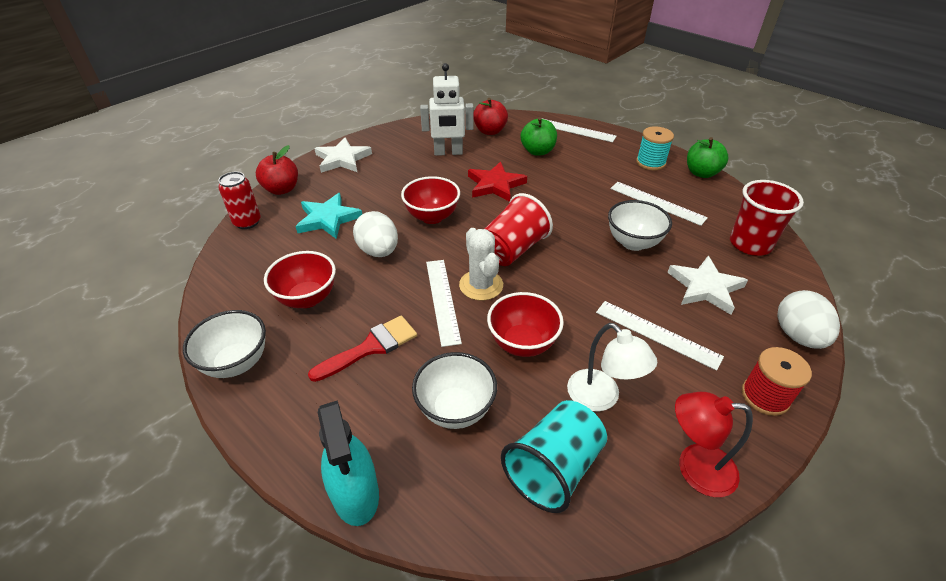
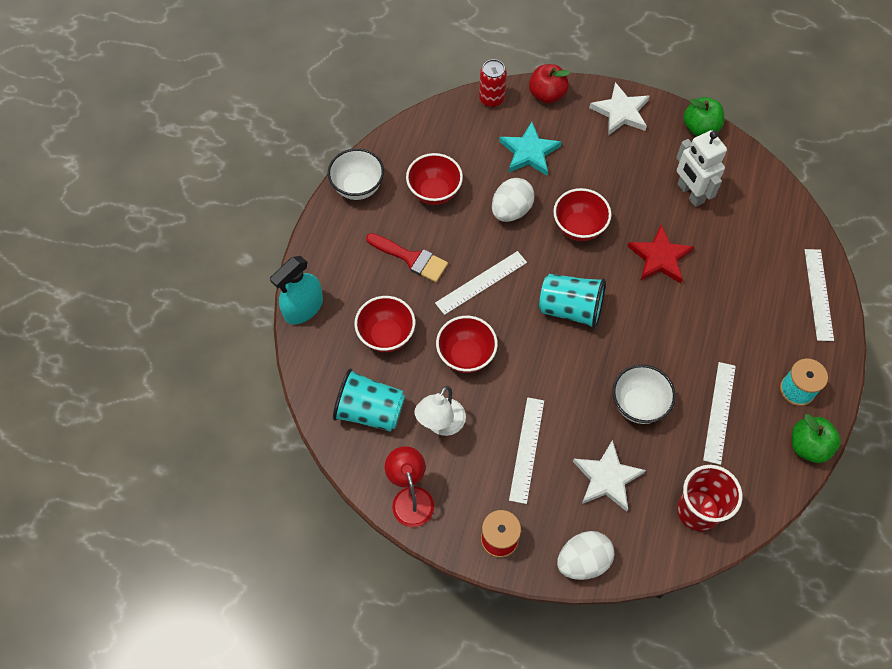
camera: 65 degrees right, 20 degrees up
white bowl [412,352,497,429] -> red bowl [354,296,415,352]
white cactus [459,228,503,301] -> none
red apple [474,98,508,135] -> none
red cup [485,193,553,266] -> turquoise cup [539,274,606,329]
green apple [520,117,557,156] -> green apple moved to [683,97,724,136]

